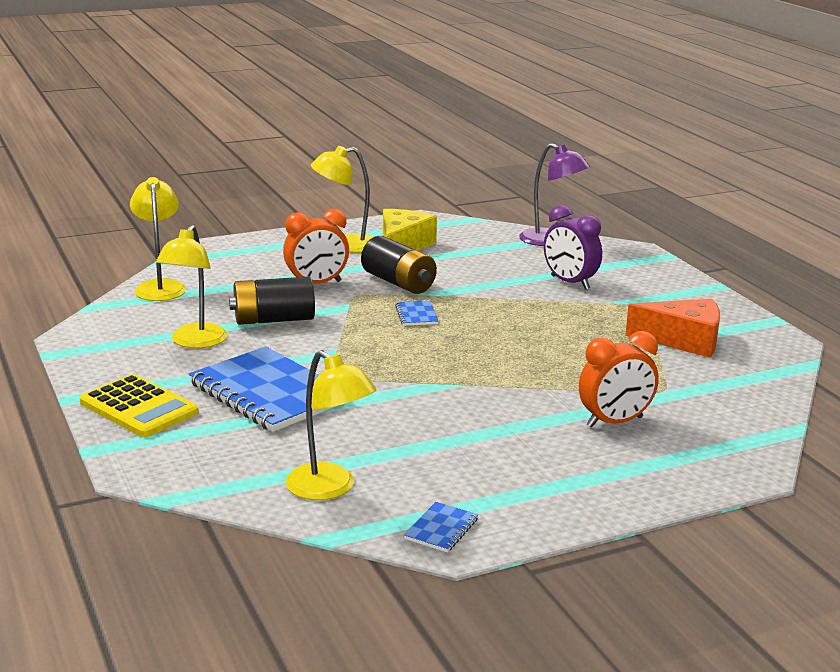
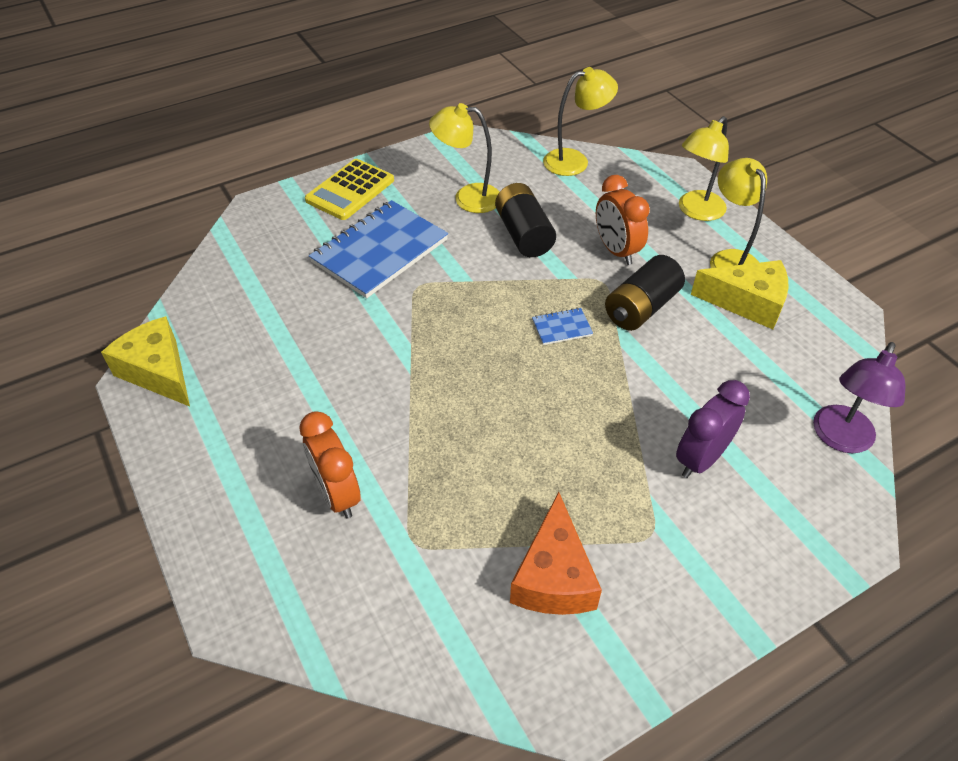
camera: 85 degrees right, 25 degrees up
yellow lamp [286,350,377,500] -> yellow lamp moved to [679,116,729,221]
blue notebook [404,502,478,552] -> yellow cheese [101,316,190,406]

